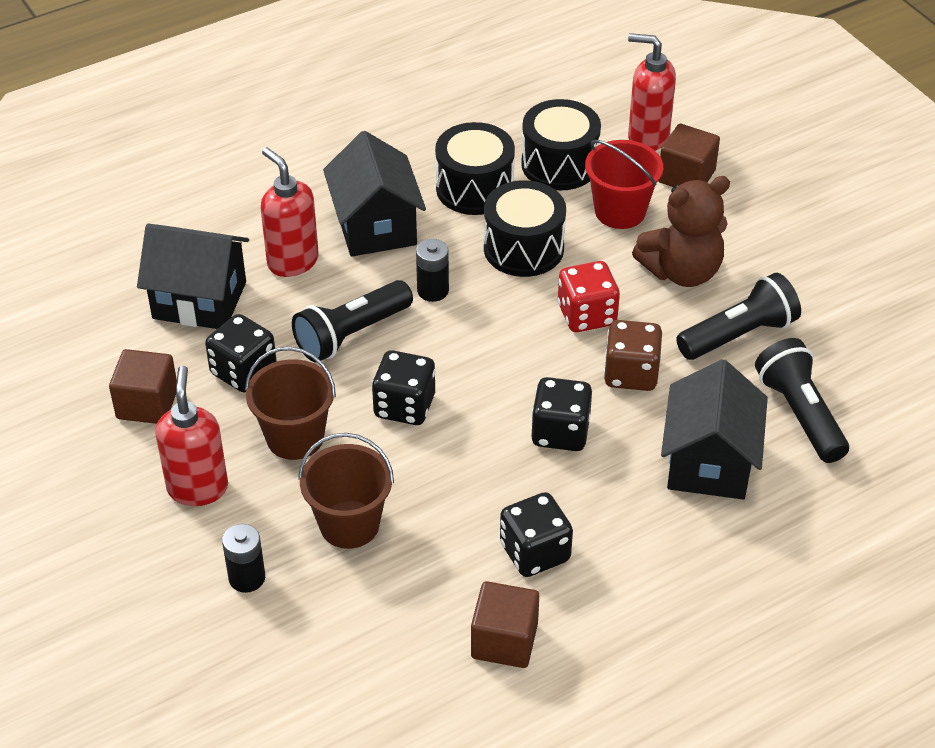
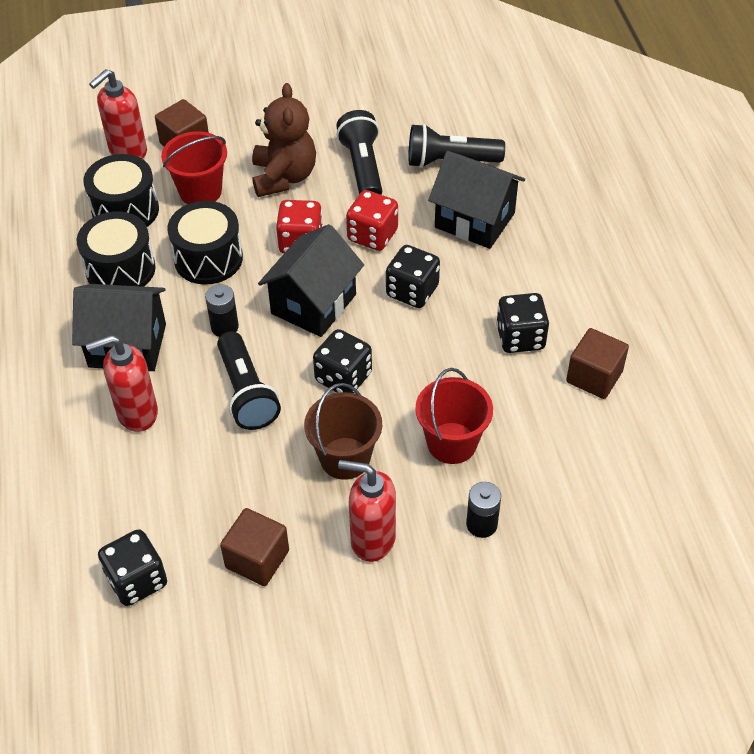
camera: 70 degrees left, 5 degrees up
black house [137,223,249,329] -> black house moved to [258,224,364,337]
black dice [205,314,277,392] -> black dice moved to [98,529,167,606]
brown bucket [298,433,394,549] -> red bucket [415,368,493,464]
brown dice [604,320,662,391] -> red dice [346,190,398,251]

